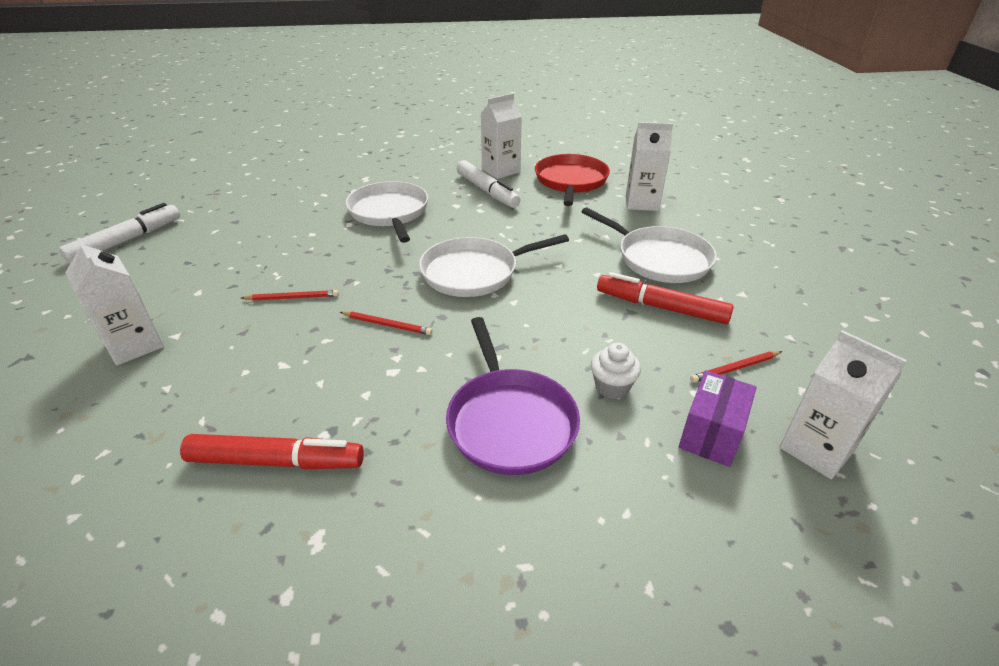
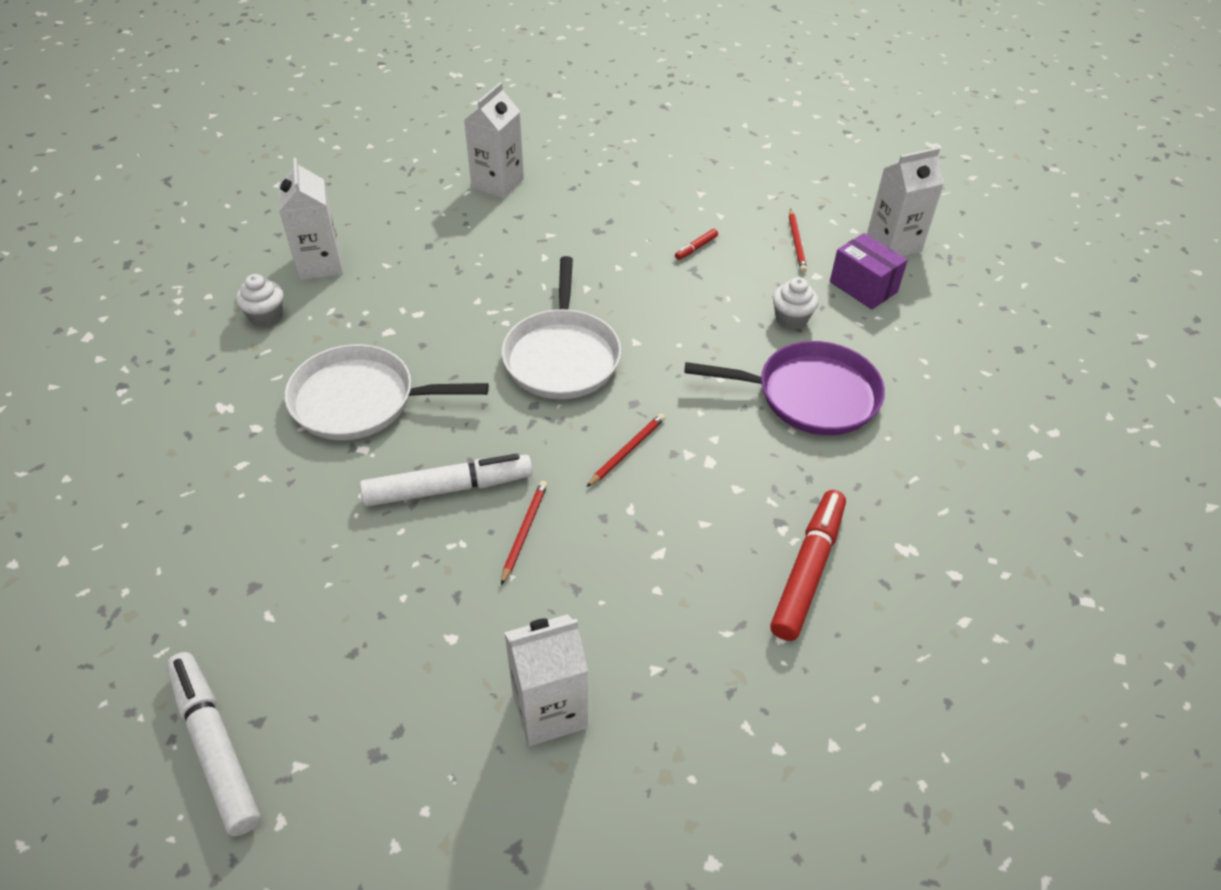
camera: 70 degrees left, 10 degrees up
white marker [456,160,520,208] -> white marker moved to [360,454,533,507]
red pan [535,154,610,206] -> none
white pan [581,207,717,283] -> none
red marker [597,272,734,324] -> red marker [675,229,718,260], size x0.42
none -> white cupcake [236,274,284,327]

